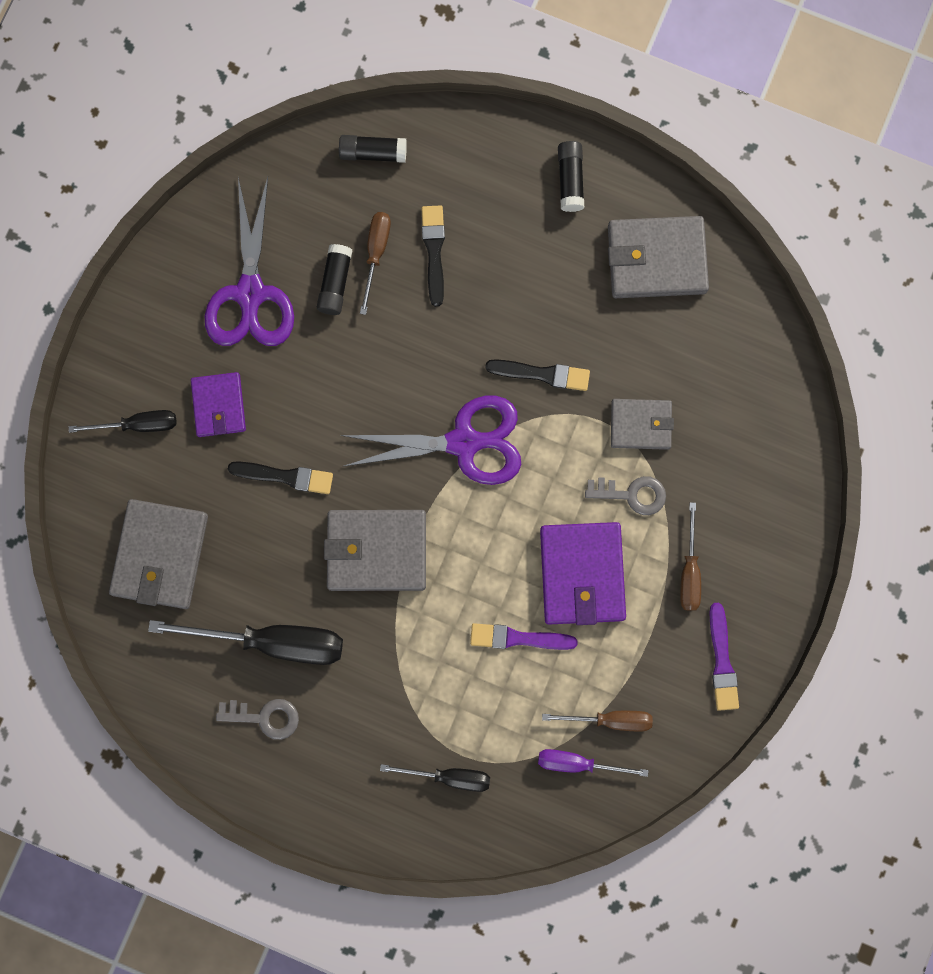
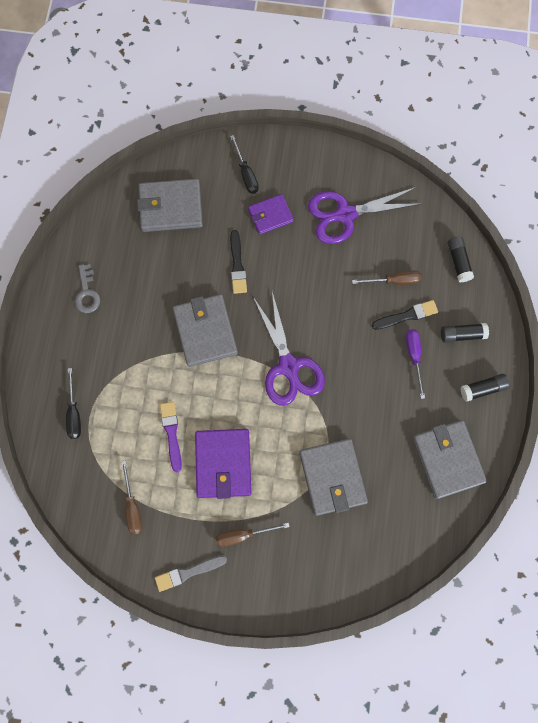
camera: 75 degrees right, 5 degrees down
black screwdriver [148,620,343,665] -> none
black glue stick [317,244,352,315] -> black glue stick moved to [441,323,489,343]
black brush [485,359,590,391] -> none
purple screwdriver [538,749,649,777] -> purple screwdriver moved to [406,329,425,399]
purple wallet [540,522,626,625] -> purple wallet turned 75 degrees counterclockwise [195,429,251,499]
grey key [585,476,666,515] -> none
grey wallet [611,399,674,450] -> grey wallet [299,438,368,516], size x1.62
purple brush [710,603,739,711] -> grey brush [155,555,227,592]

